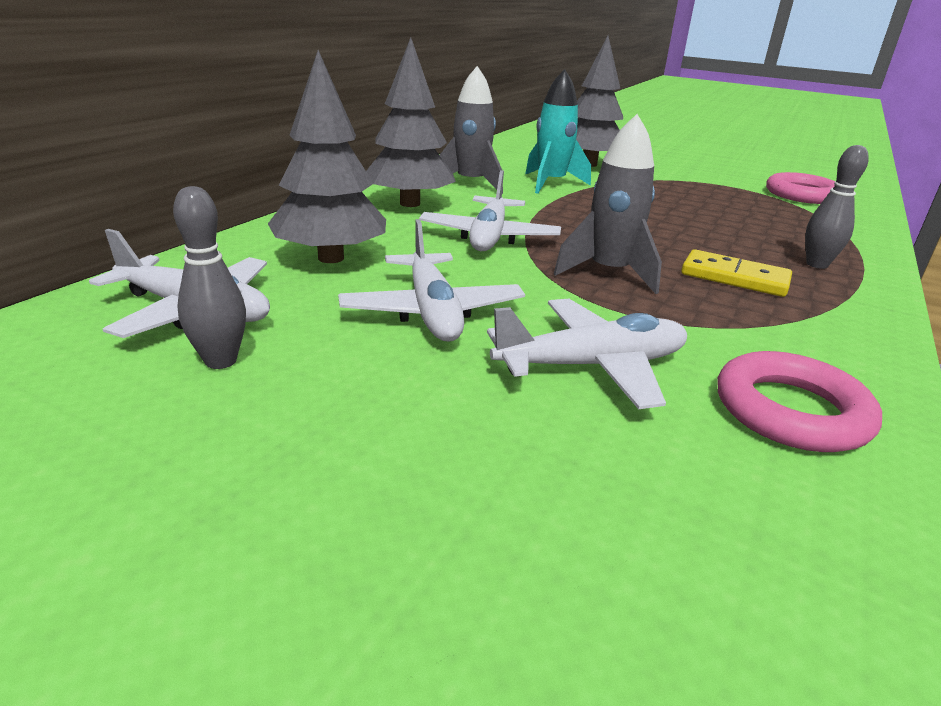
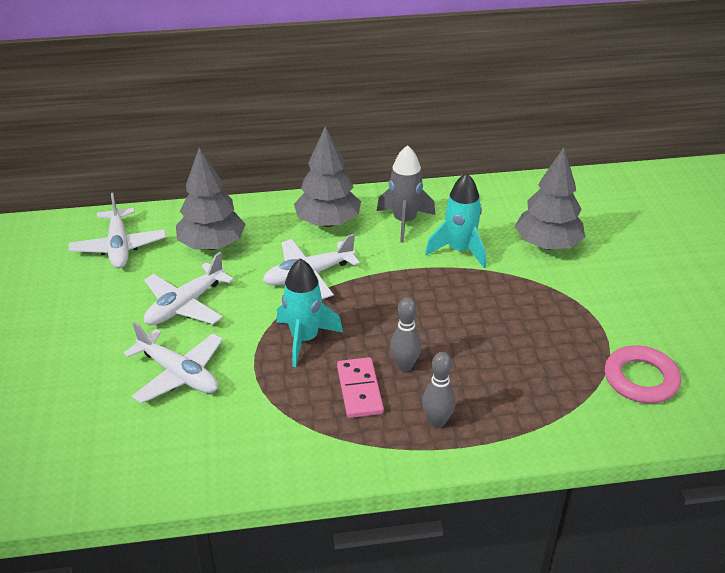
camera: 55 degrees right, 10 degrees up
grey bowling pin [173,186,246,369] -> grey bowling pin moved to [390,297,421,372]
grey rocket [554,114,662,294] -> turquoise rocket [277,258,343,367]
yellow domino [681,249,792,297] -> pink domino [337,357,384,418]
pink ring [718,351,882,452] -> none

